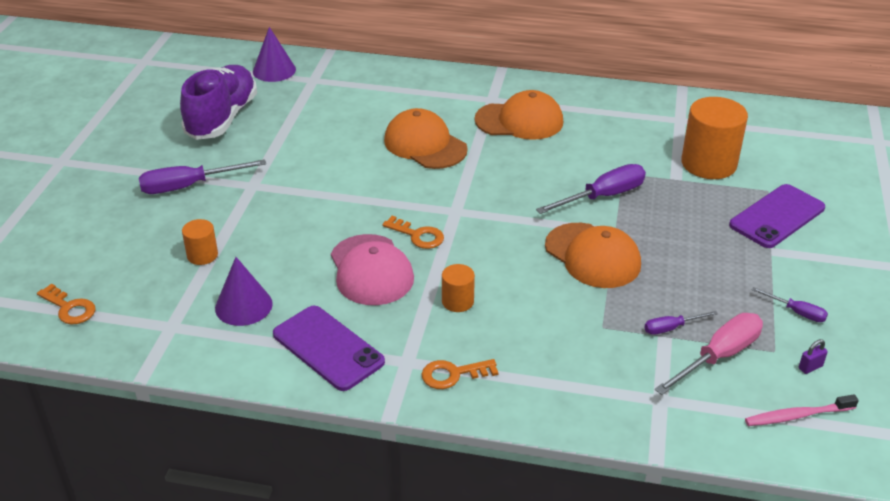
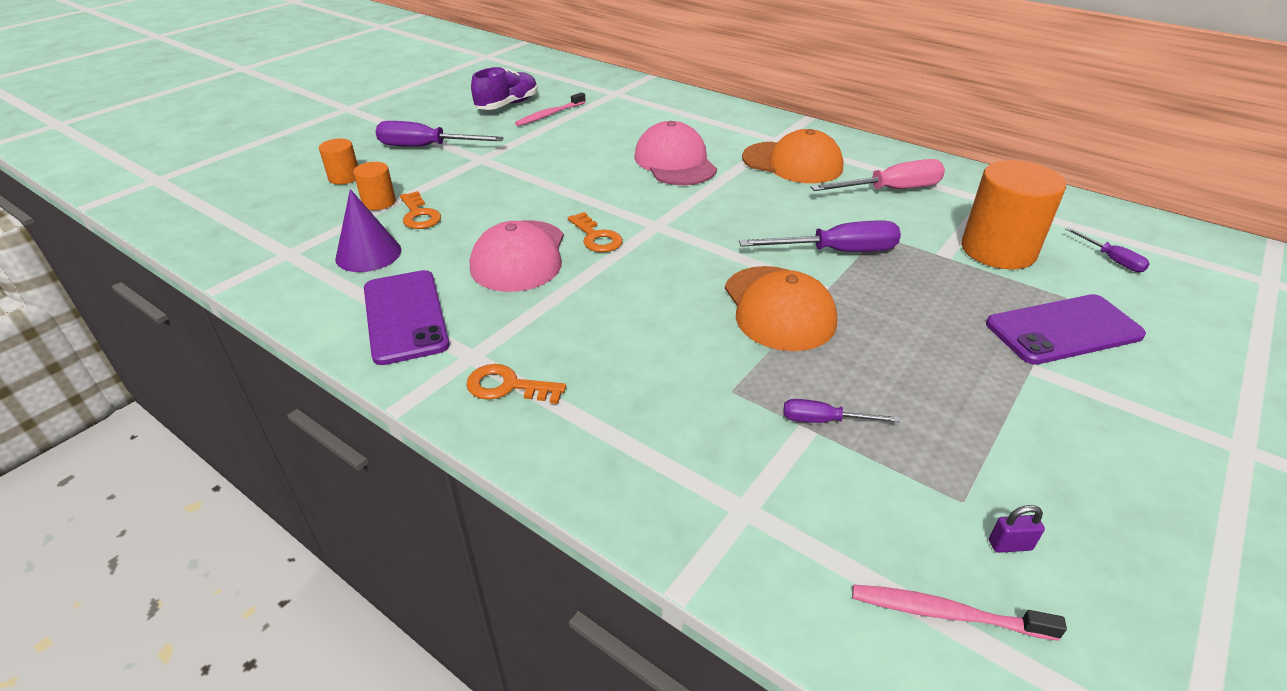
camera: 25 degrees right, 0 degrees up
orange key [37,283,96,324] -> orange key moved to [400,191,441,229]
purple shoe [180,65,257,140] -> purple shoe [471,67,538,110], size x0.66
purple cone [253,27,296,82] -> none
orange cap [384,108,468,169] -> pink cap [634,121,717,185]
orange cylinder [442,264,475,312] -> orange cylinder moved to [319,139,358,184]
pink screwdriver [655,313,763,395] -> pink screwdriver moved to [811,159,945,191]
purple screwdriver [752,287,828,322] -> purple screwdriver moved to [1065,227,1150,272]
none -> pink toothbrush [515,92,586,126]

